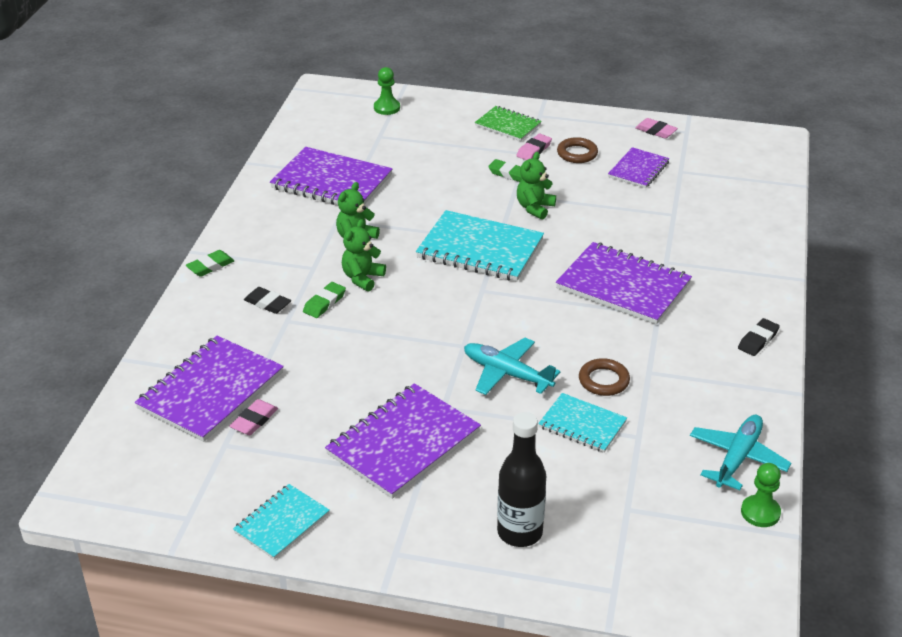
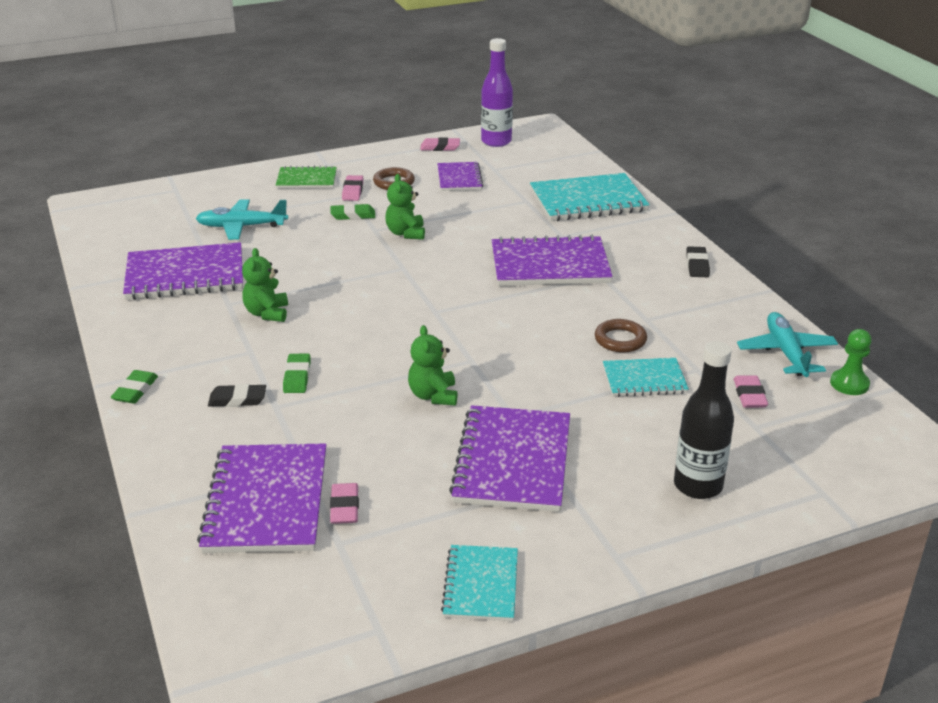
camera: 35 degrees left, 5 degrees down
green teddy bear [342,219,386,291] -> green teddy bear moved to [408,325,458,405]
green pawn [374,67,400,115] -> none
turquoise notebook [416,210,544,281] -> turquoise notebook moved to [530,173,650,221]
turquoise plane [464,338,560,395] -> turquoise plane moved to [195,199,288,240]
none -> purple bottle [481,38,513,147]
none -> pink eraser [734,375,768,408]

